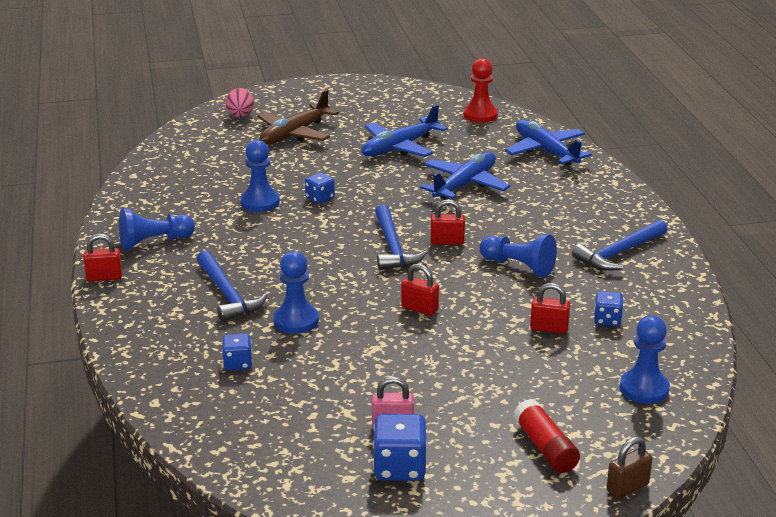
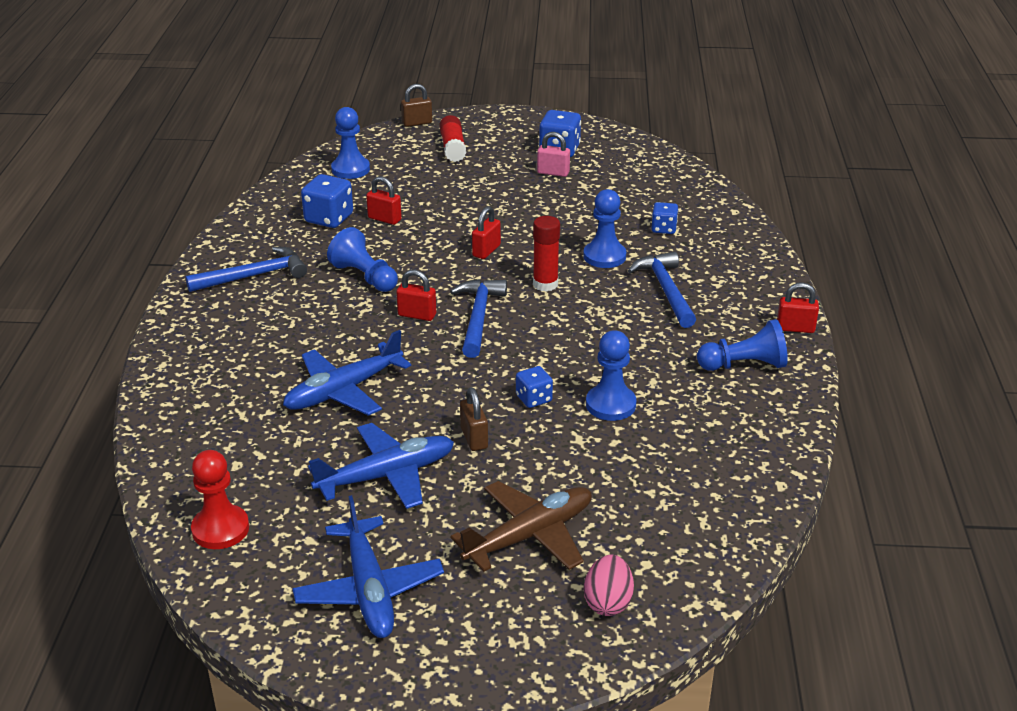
camera: 165 degrees left, 5 degrees up
red padlock [401,264,439,316] -> red padlock turned 75 degrees clockwise [472,206,501,259]
blue plane [505,120,592,166] -> blue plane moved to [293,495,444,638]
blue dice [594,291,623,326] -> blue dice [301,174,353,228], size x1.63
none -> brown padlock [460,387,488,451]
none -> red glue stick [533,216,560,292]

